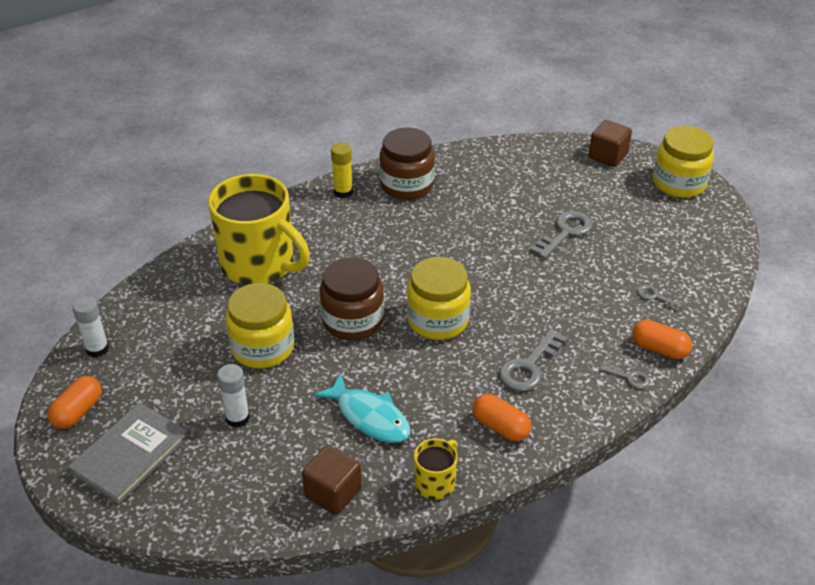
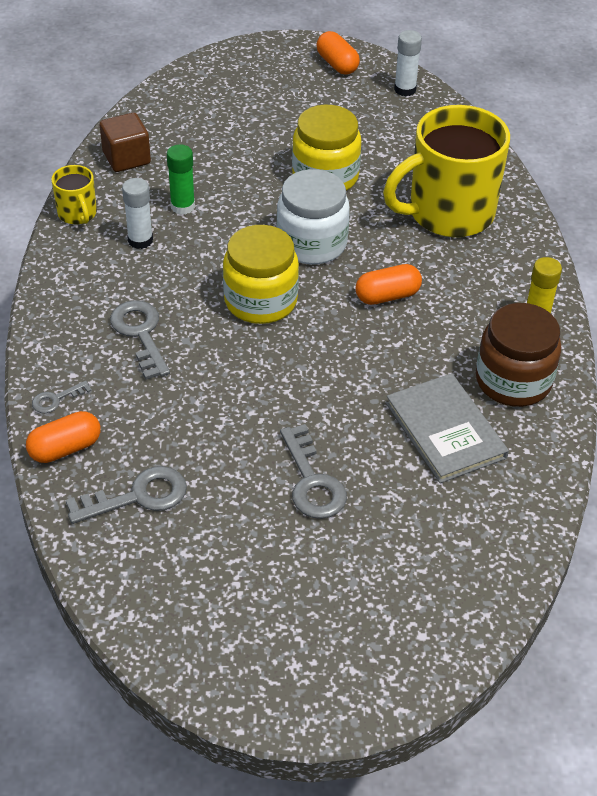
camera: 120 degrees right, 5 degrees up
grey book [68,403,189,504] -> grey book moved to [386,373,509,483]
white glue stick [217,364,250,428] -> white glue stick moved to [122,178,153,249]
turquoise fish [313,373,410,443] -> green glue stick [167,144,195,215]
brown jar [319,257,384,340] -> white jar [277,169,350,265]
orange capsule [473,394,531,441] -> orange capsule moved to [355,264,422,305]
brown cube [589,120,632,167] -> none
grey key [637,285,682,311] -> grey key [66,466,187,524], size x1.86
yellow jar [653,126,714,198] -> none

